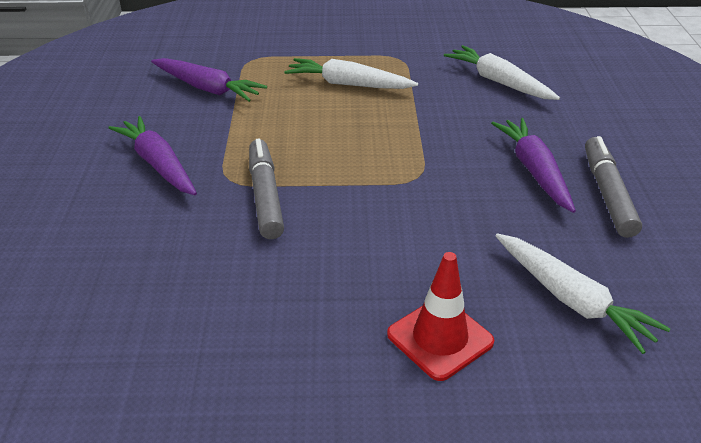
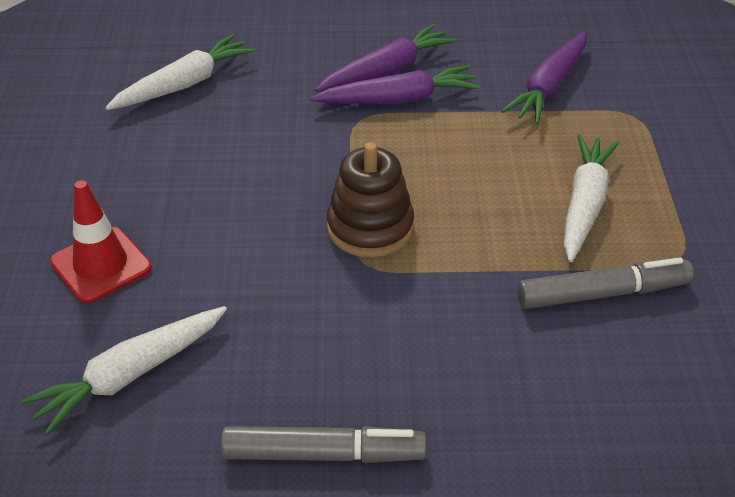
camera: 90 degrees right, 5 degrees up
grey marker [249,138,284,239] -> grey marker moved to [517,258,694,309]
white carrot [444,45,560,100] -> white carrot moved to [105,34,255,110]
purple carrot [491,118,576,213] -> purple carrot moved to [310,65,480,104]
none -> brown stacking toy [327,142,414,257]

